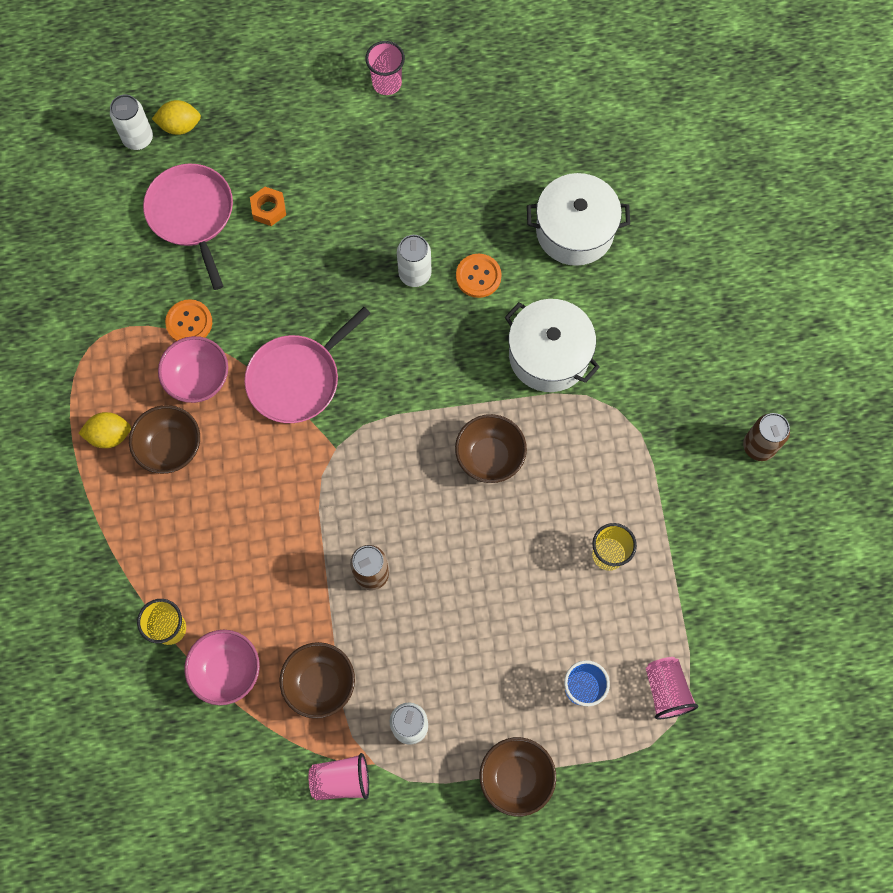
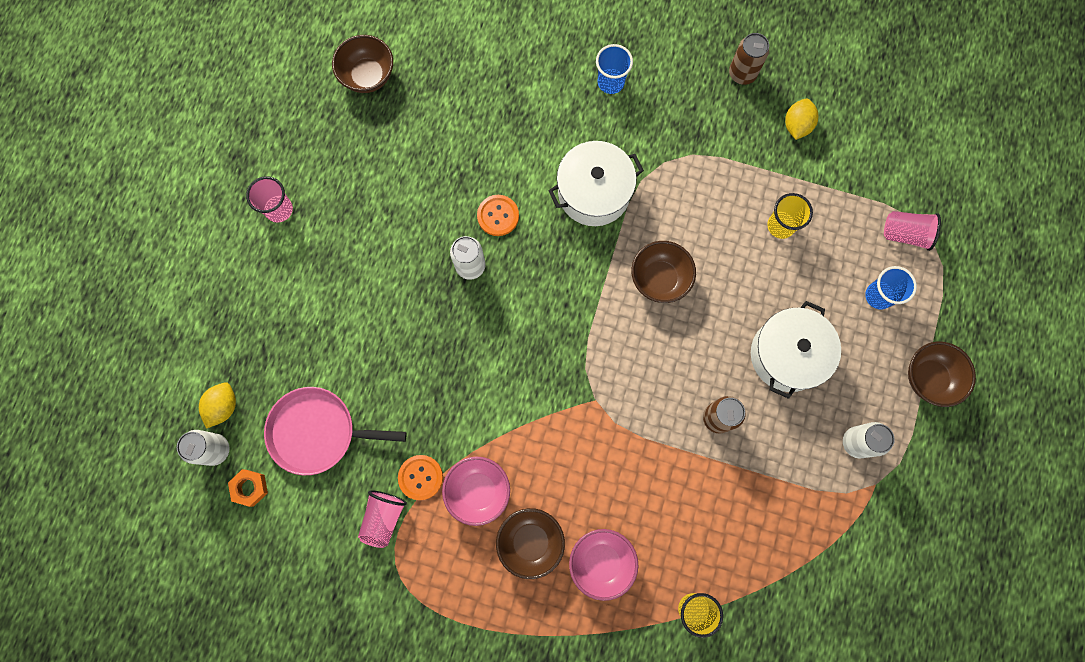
camera: 65 degrees left, 5 degrees up
yellow lemon [78,412,131,448] -> yellow lemon moved to [785,98,818,140]
pink bowl [184,630,260,705] -> pink bowl moved to [569,529,638,601]
pink pan [244,307,371,423] -> none
orange nut [250,187,286,226] -> orange nut moved to [228,469,268,507]
brown bowl [280,642,355,719] -> brown bowl moved to [332,35,393,93]
pink cup [308,753,369,800] -> pink cup moved to [358,490,407,548]
white pot [527,173,630,266] -> white pot moved to [751,301,841,399]
none -> blue cup [596,44,633,94]

